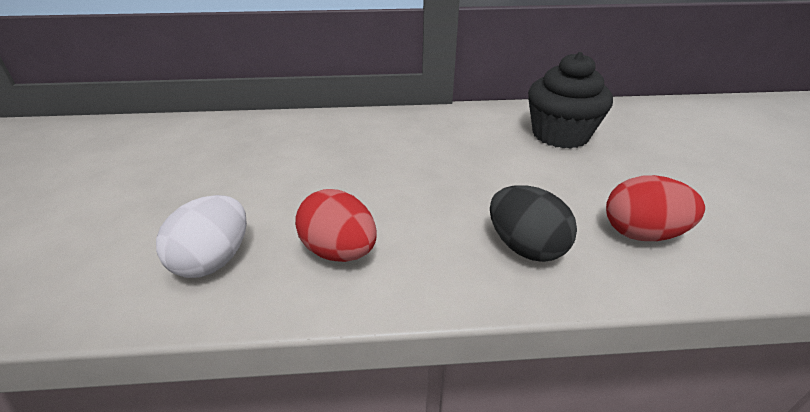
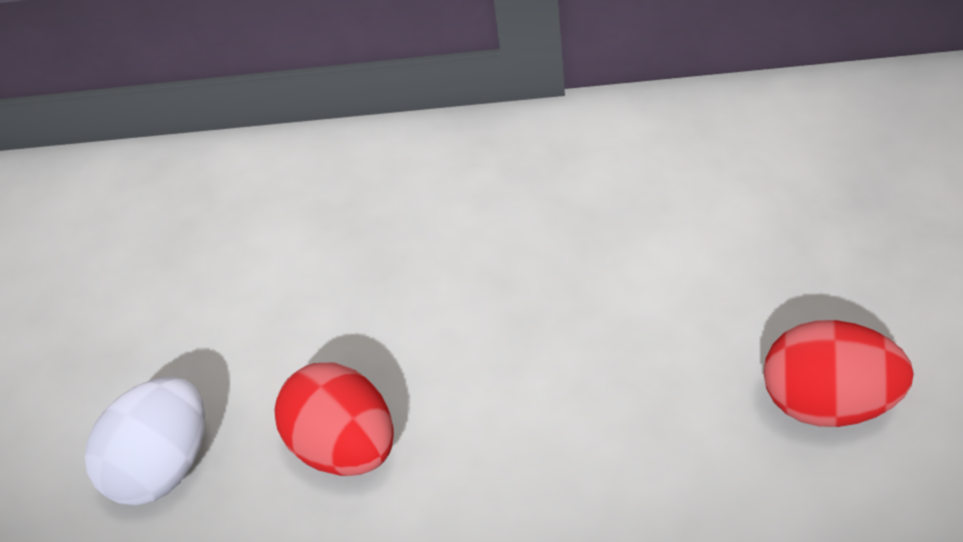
camera: 10 degrees right, 10 degrees up
black egg [490,185,577,262] -> none
black cupcake [528,52,613,149] -> none

